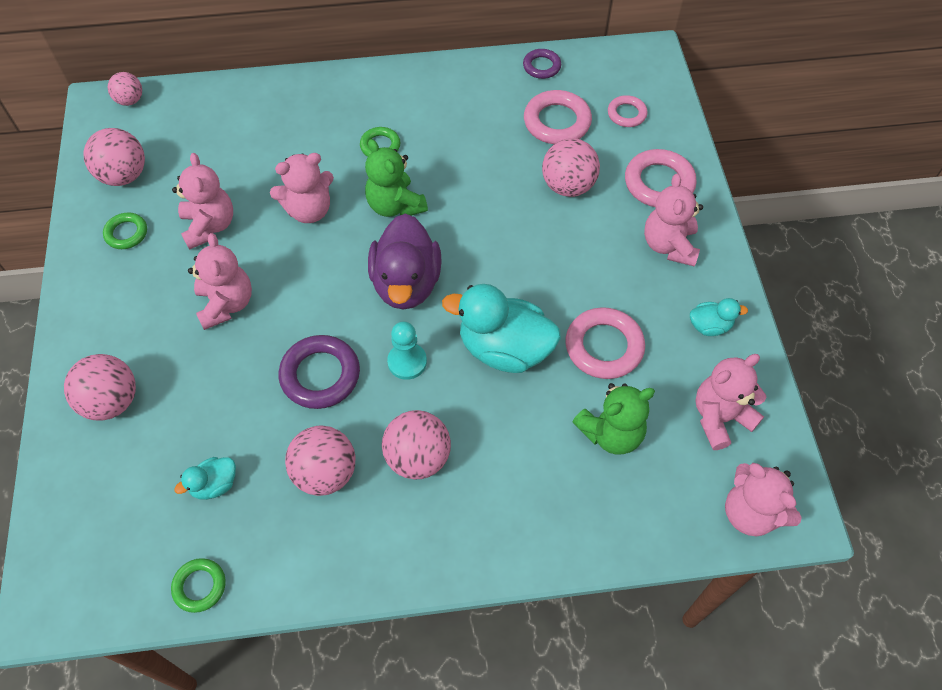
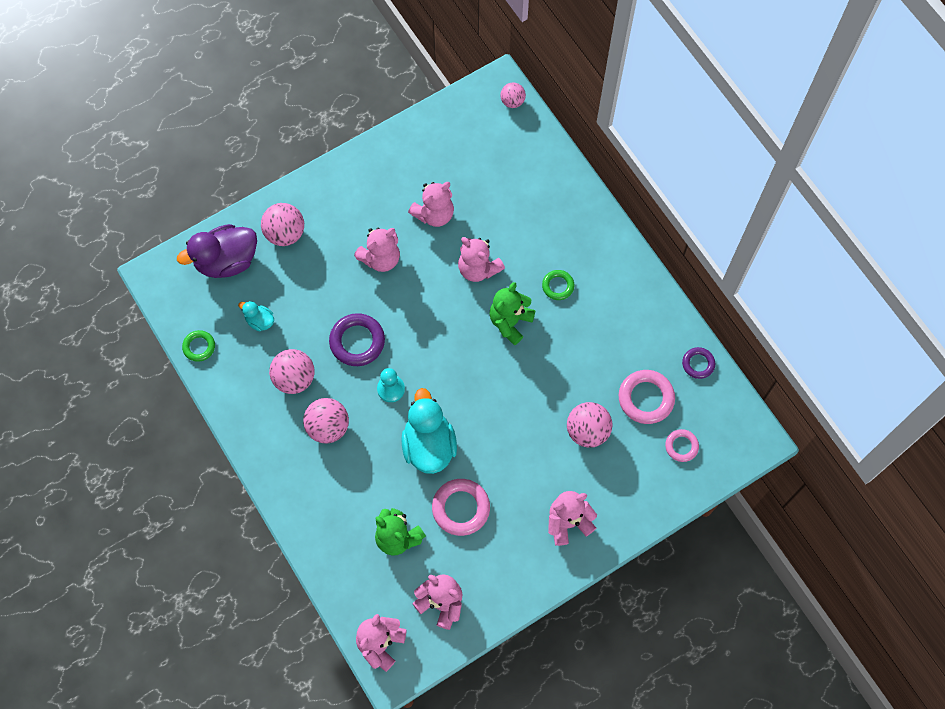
camera: 65 degrees right, 10 degrees up
pink ball [83,128,145,186] -> none
green ring [103,212,147,249] -> none
purple duck [368,214,442,310] -> purple duck moved to [177,224,257,278]
pink ring [625,149,697,207] -> none
turquoise duck [690,298,748,336] -> none

